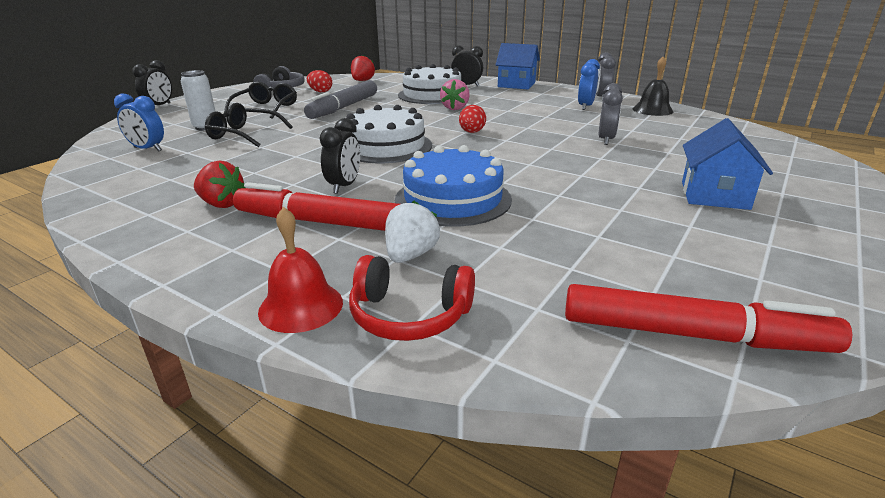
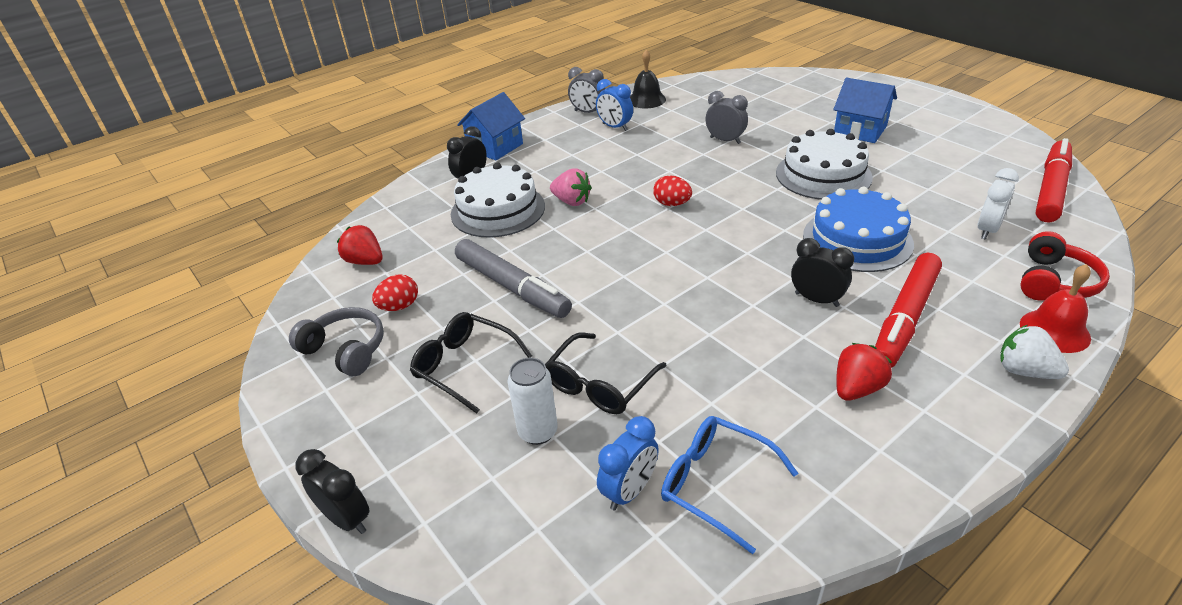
camera: 70 degrees left, 10 degrees up
white cake [346,105,432,163] -> white cake moved to [776,129,873,200]
white strawberry [385,201,440,263] -> white strawberry moved to [1000,325,1069,379]
none -> blue glasses [661,416,798,554]
none -> white clock [977,168,1019,240]

